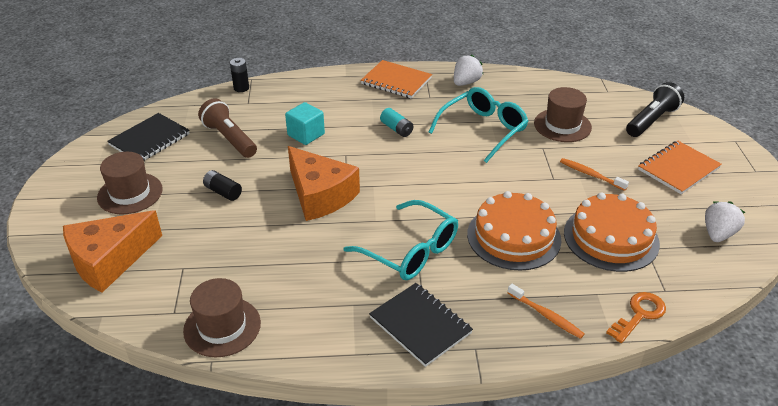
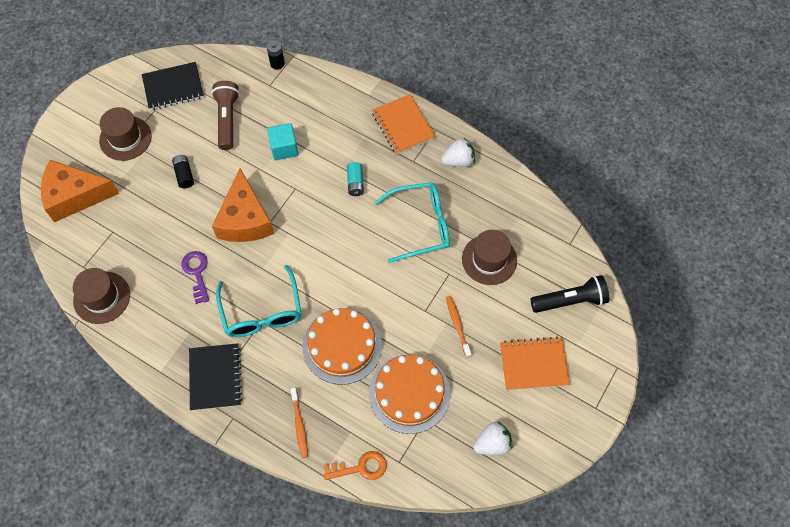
camera: 35 degrees right, 25 degrees up
none -> purple key [181,251,209,304]

